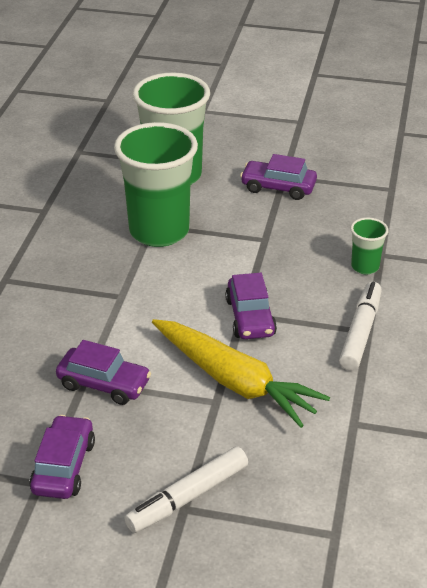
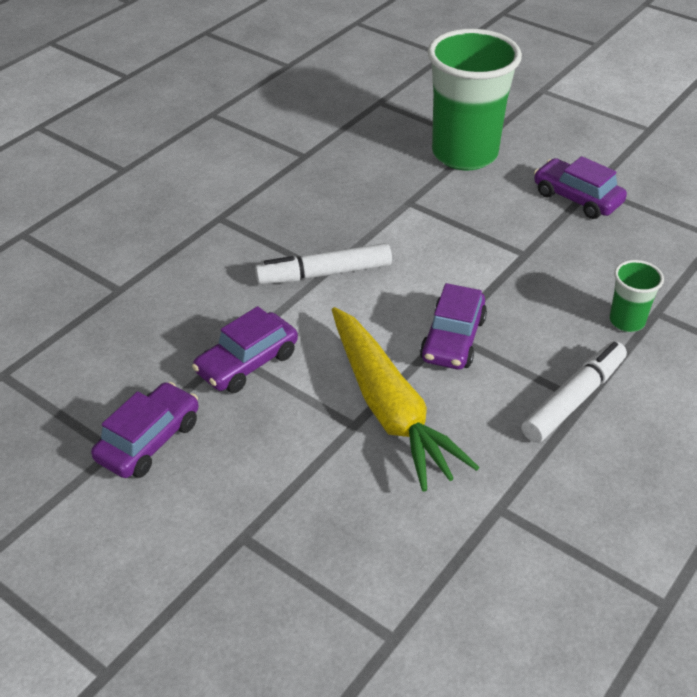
camera: 25 degrees right, 5 degrees up
purple car [56,340,151,405] -> purple car turned 90 degrees clockwise [192,306,298,393]
green cup [114,122,198,247] -> none
white marker [124,446,248,533] -> white marker moved to [255,243,392,284]

